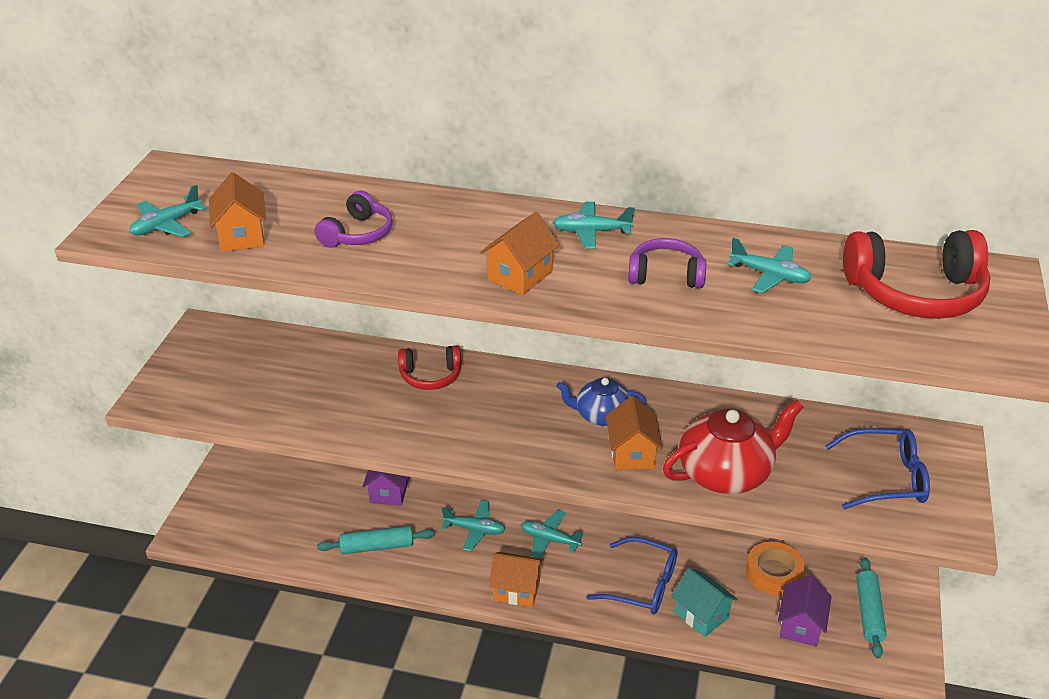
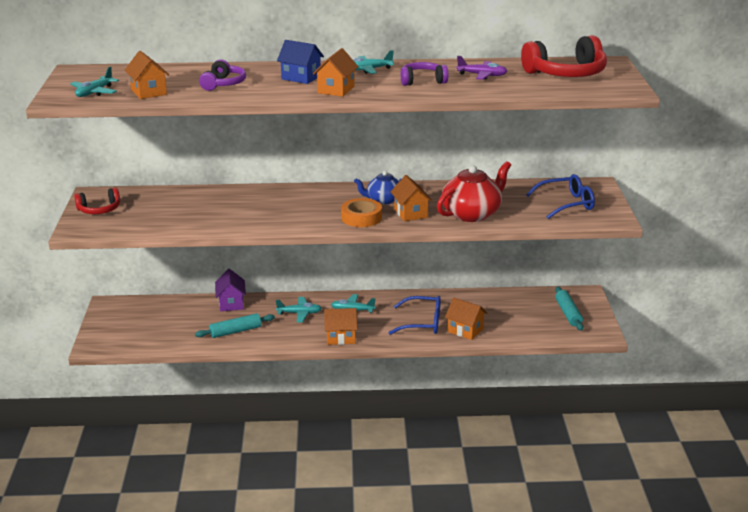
camera: 15 degrees left, 10 degrees down
red headphones [398,345,461,390] -> red headphones moved to [74,188,120,214]
turquoise house [671,568,737,637] -> orange house [445,297,487,340]
turquoise plane [727,238,812,294] -> purple plane [457,56,507,80]
orange tape [746,542,805,596] -> orange tape moved to [341,198,382,227]
purple house [778,575,832,647] -> none
none -> blue house [277,40,324,84]

